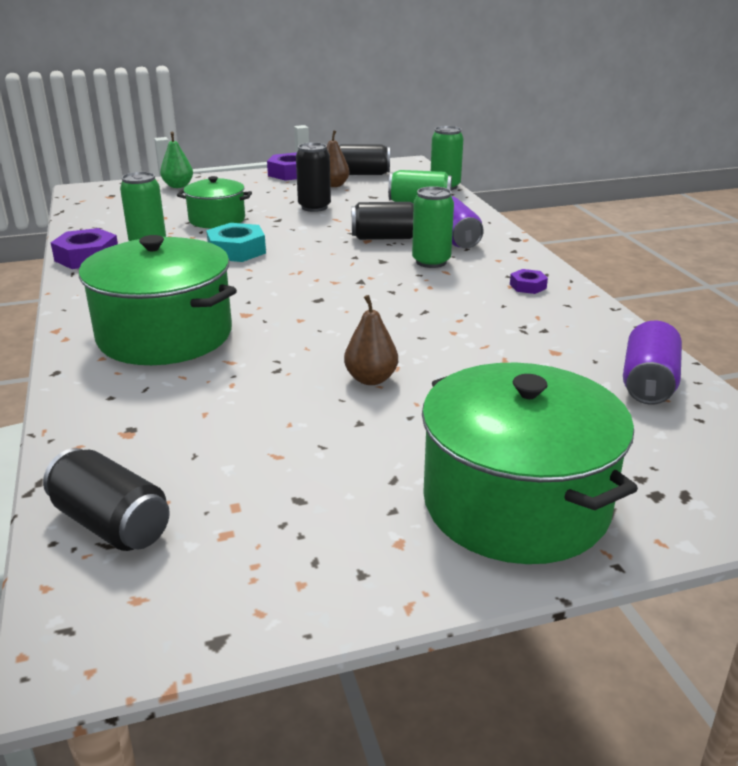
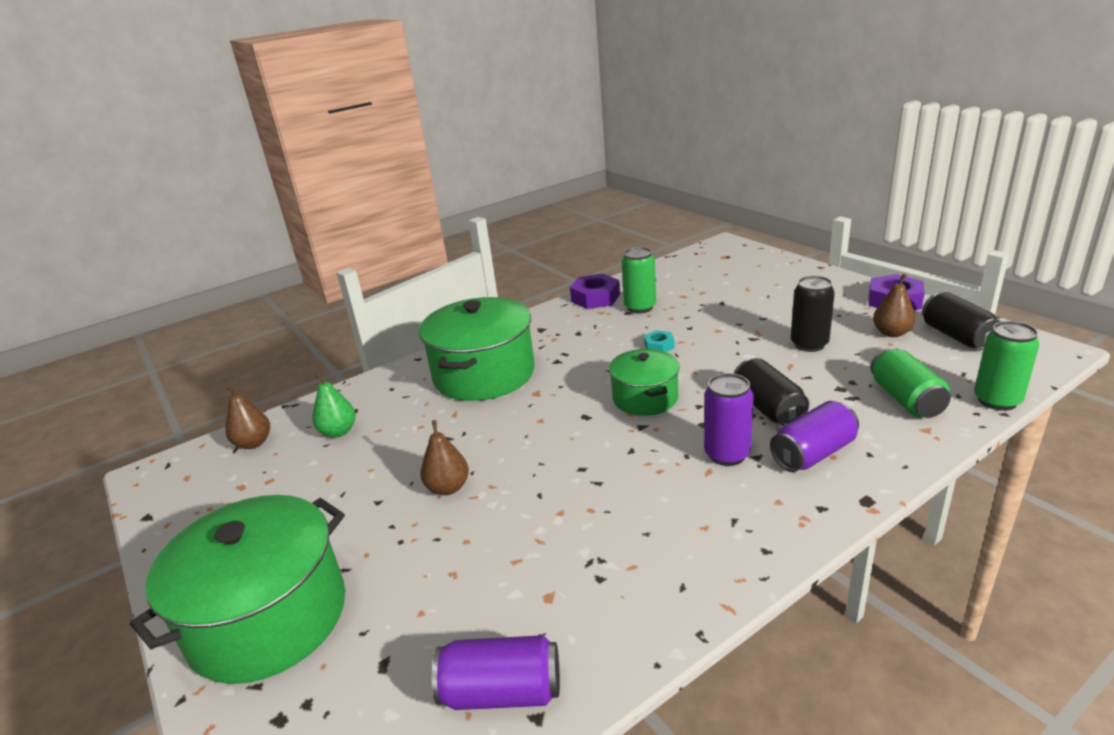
camera: 75 degrees right, 0 degrees up
black can [43,448,170,551] -> brown pear [225,385,270,449]
green pear [160,132,193,188] -> green pear moved to [312,373,356,438]
green pot [177,176,252,229] -> green pot moved to [609,349,680,416]
turquoise nut [206,223,266,262] -> turquoise nut [644,330,675,352], size x0.54
green can [412,186,454,268] -> purple can [704,373,754,466]
purple nut [510,269,548,294] -> none

